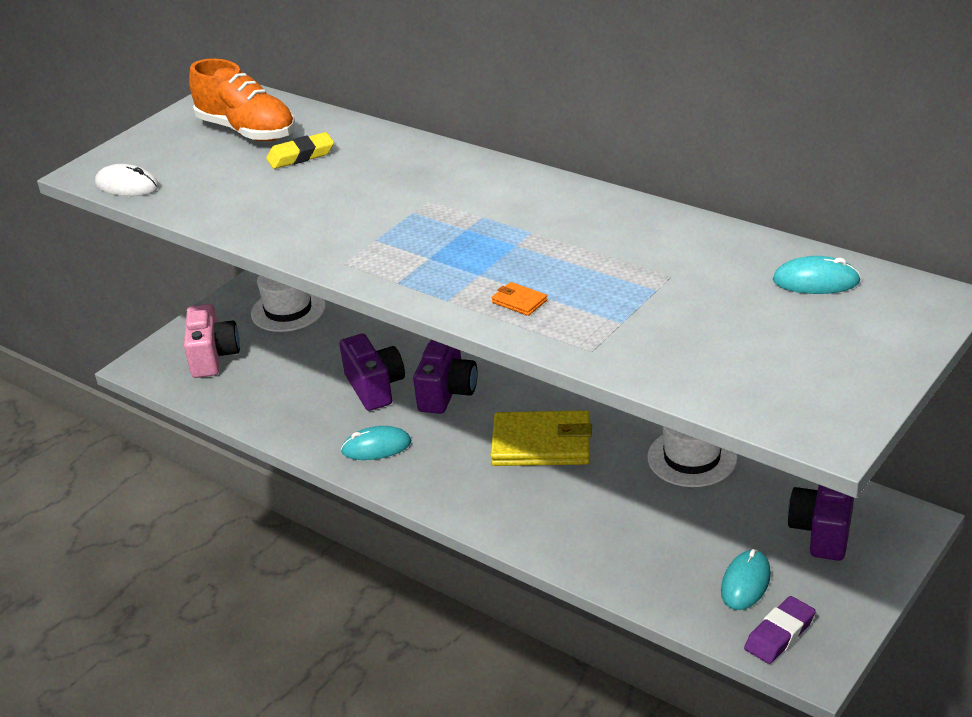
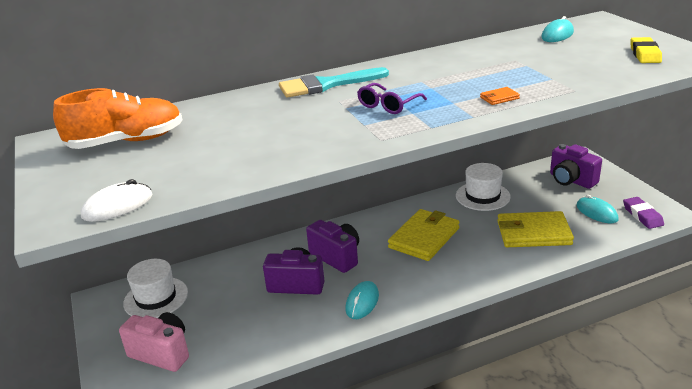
camera: 60 degrees left, 5 degrees down
yellow eraser [266,132,334,169] -> yellow eraser moved to [631,37,662,63]
none -> turquoise brush [279,67,389,98]
none -> purple glasses [357,83,427,114]
none -> yellow wallet [497,211,574,247]

